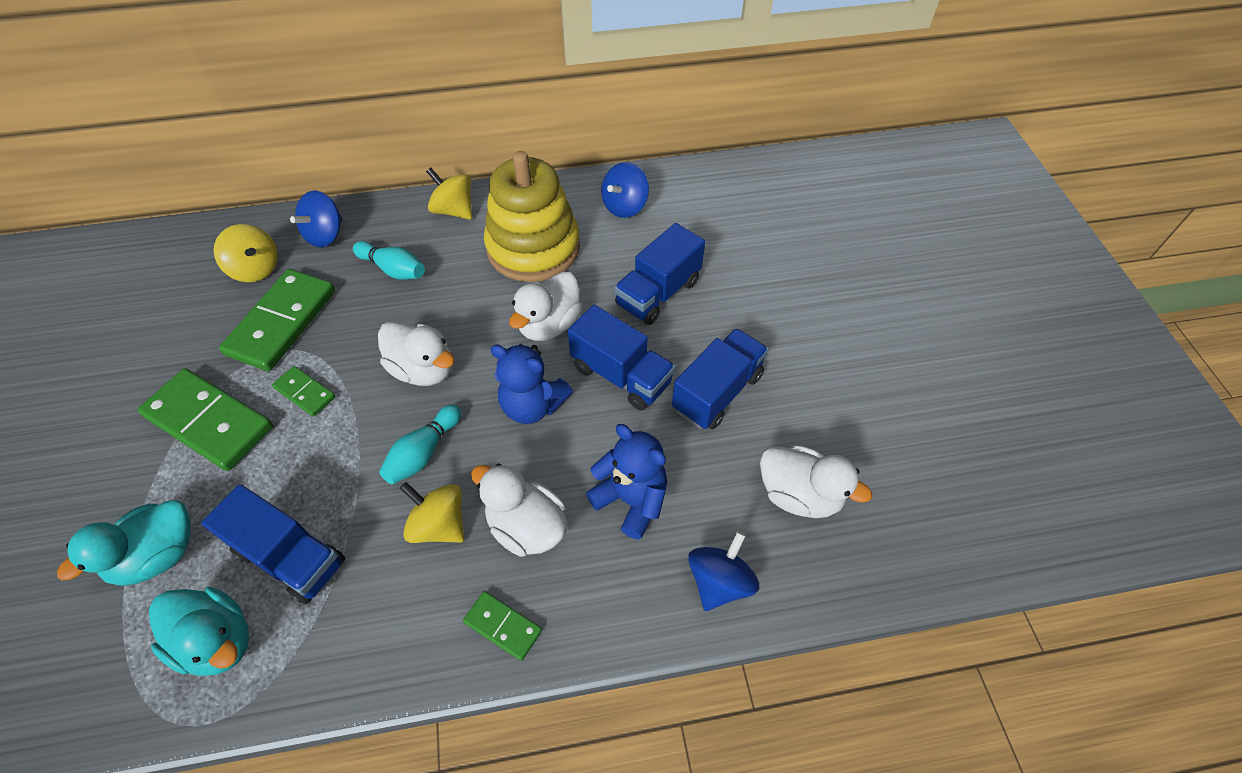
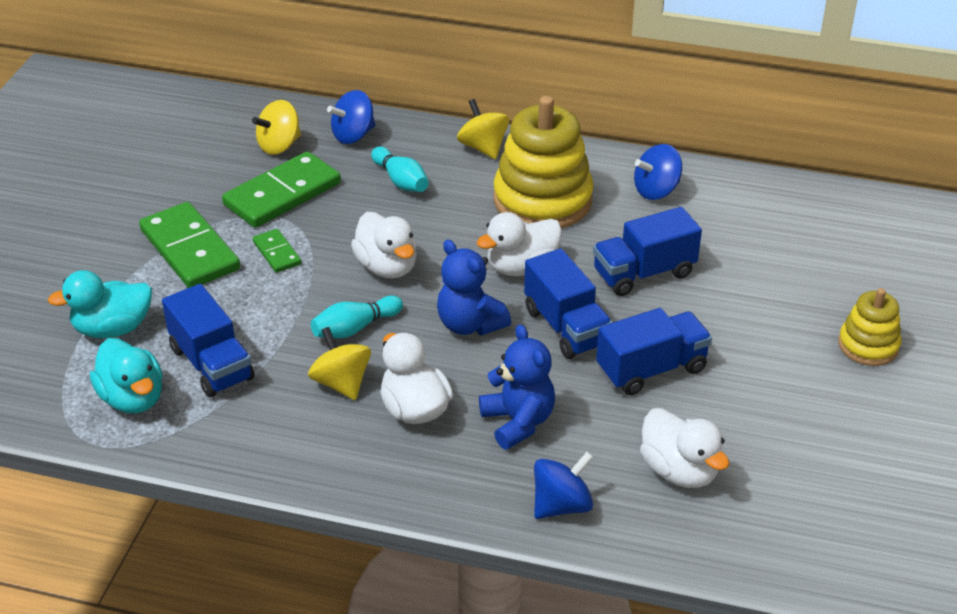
camera: 25 degrees right, 15 degrees down
yellow spinning top [214,224,278,282] -> yellow spinning top turned 75 degrees clockwise [252,100,301,155]
green domino [463,591,542,661] -> none
none -> yellow stacking toy [838,288,902,366]

